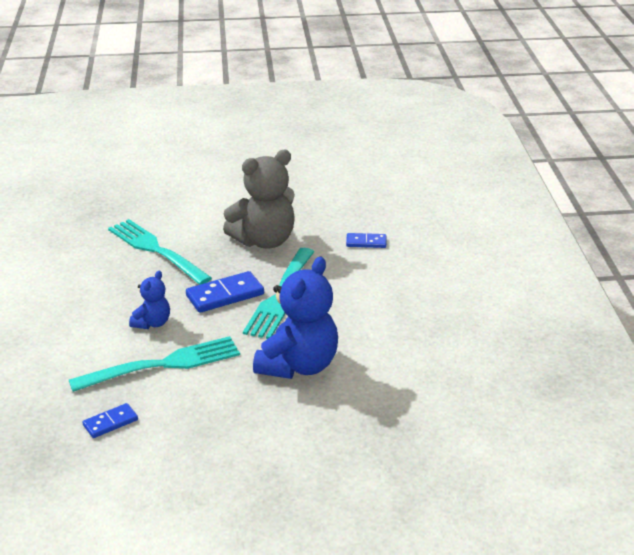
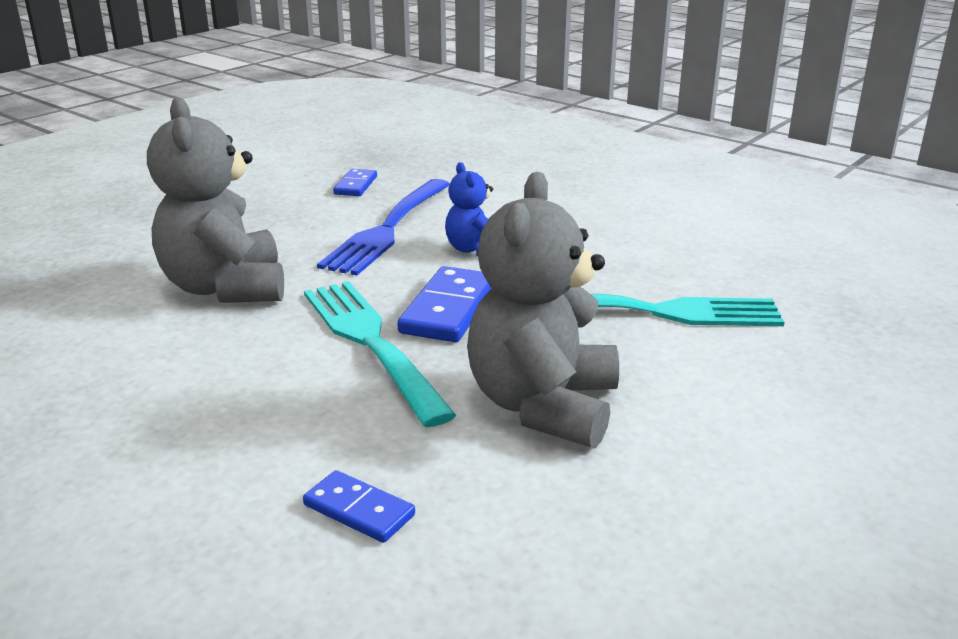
camera: 135 degrees right, 5 degrees down
turquoise fork [69,336,240,392] -> blue fork [317,179,449,275]
blue teddy bear [253,256,338,379] -> grey teddy bear [147,98,284,303]
blue domino [346,233,386,248] -> blue domino turned 75 degrees clockwise [303,470,415,543]

